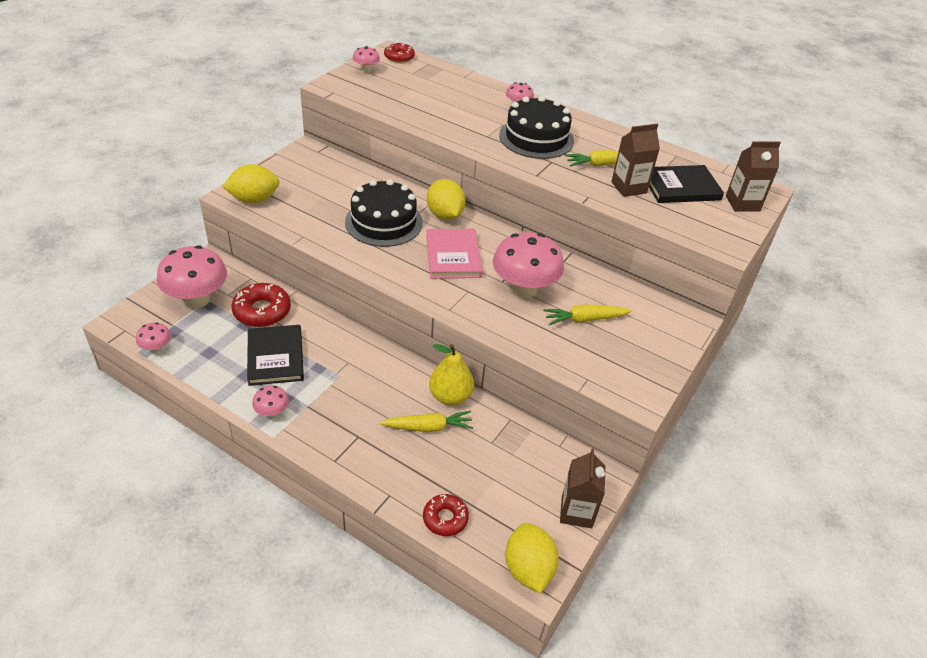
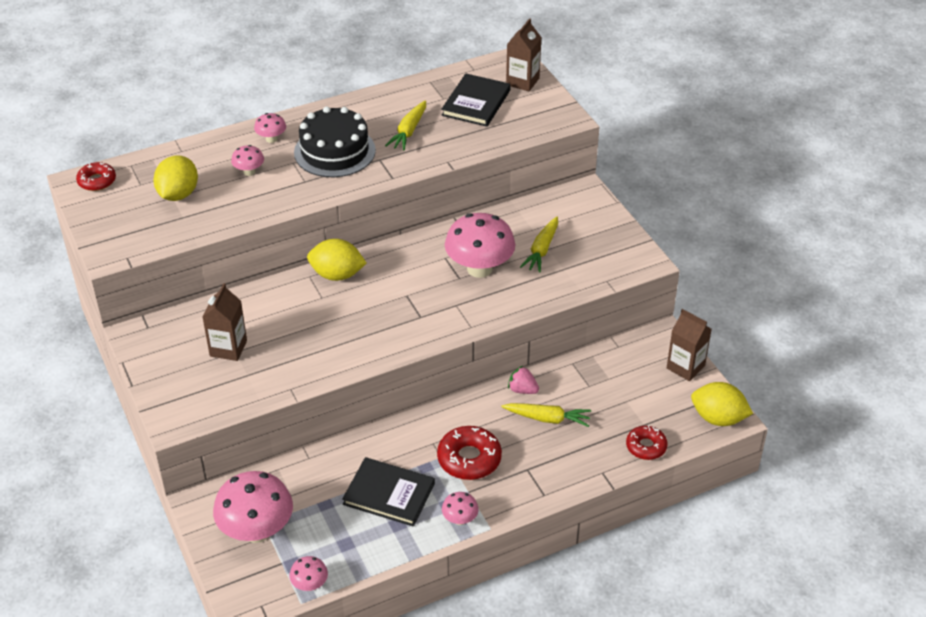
camera: 55 degrees left, 0 degrees up
yellow lemon [222,164,280,204] -> yellow lemon moved to [153,155,198,201]
red donut [232,283,291,327] -> red donut moved to [437,426,502,480]
black cake [345,179,423,247] -> none
pink mushroom [353,46,380,73] -> pink mushroom moved to [231,145,264,176]
yellow carrot [380,411,474,432] -> yellow carrot turned 75 degrees clockwise [501,403,591,427]
pink book [426,229,483,278] -> none
yellow pear [429,344,474,405] -> pink strawberry [508,366,539,394]
brown carton [611,124,660,197] -> brown carton moved to [203,283,247,361]

